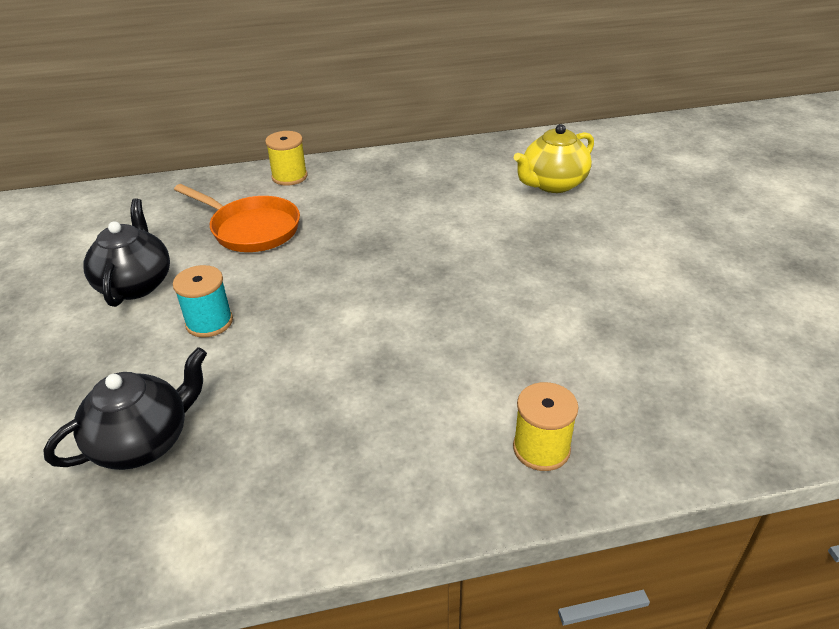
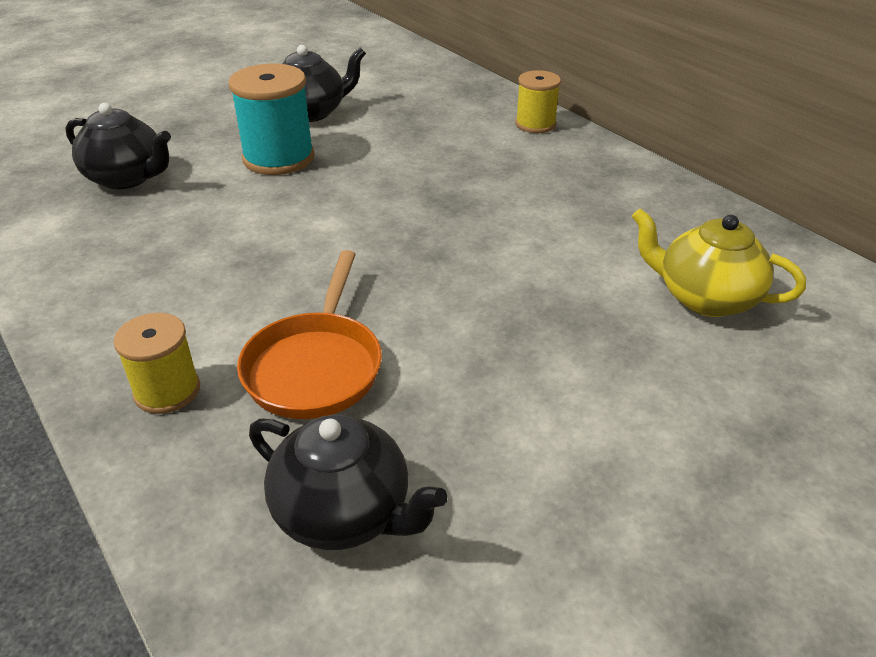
camera: 65 degrees right, 0 degrees up
turquoise spool [173,265,233,338] -> turquoise spool [229,64,315,175], size x1.63
orange pan [174,184,300,252] -> orange pan moved to [237,250,382,419]
none -> black teapot [249,415,447,550]

